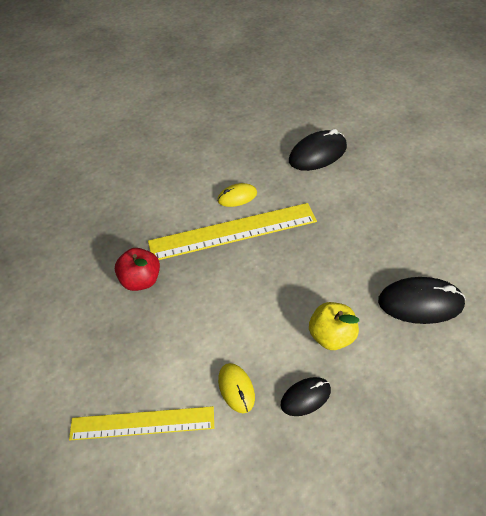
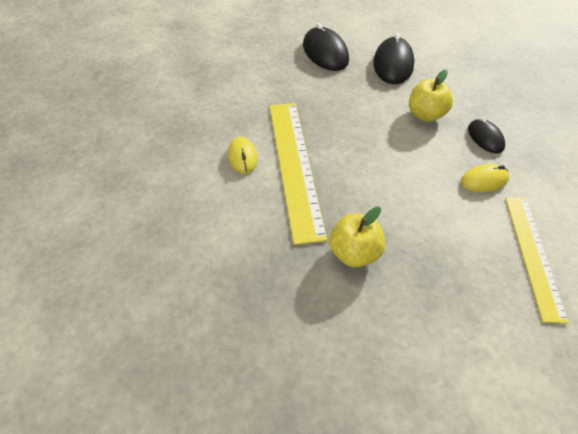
camera: 85 degrees left, 0 degrees up
red apple [115,248,160,291] -> yellow apple [329,206,385,267]
black mouse [289,129,347,171] -> black mouse moved to [303,23,349,71]

